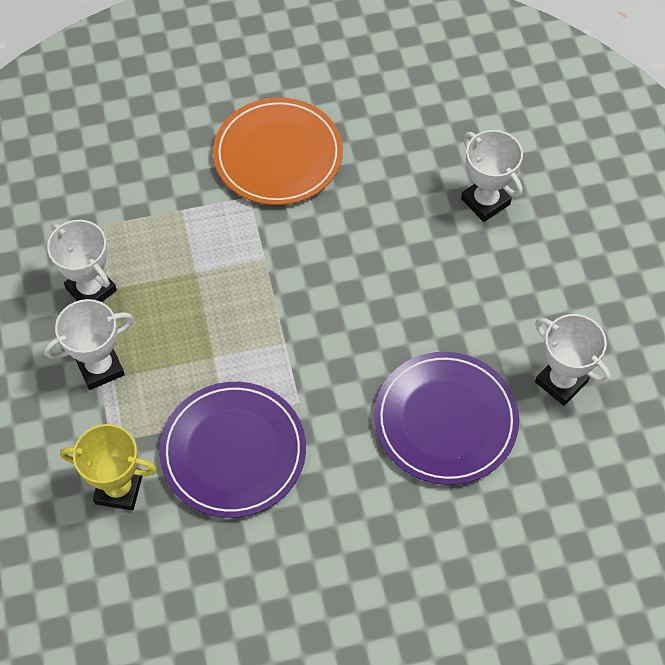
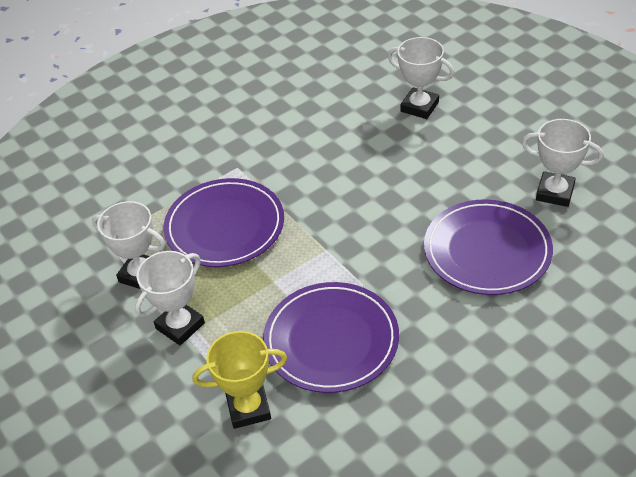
camera: 20 degrees left, 15 degrees down
orange plate [213,97,343,205] -> none
none -> purple plate [163,178,284,267]

